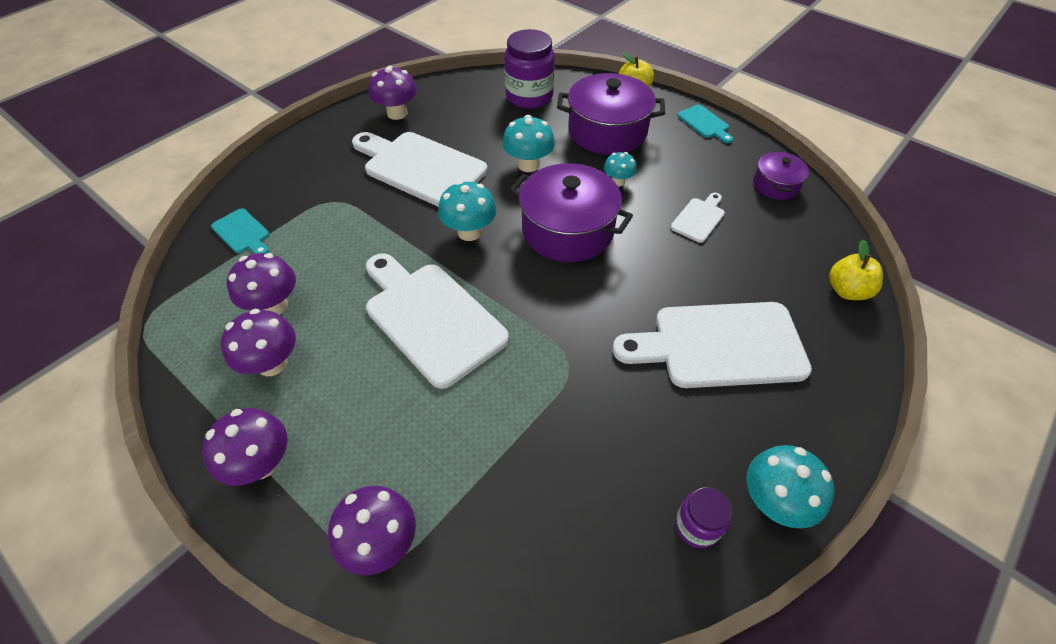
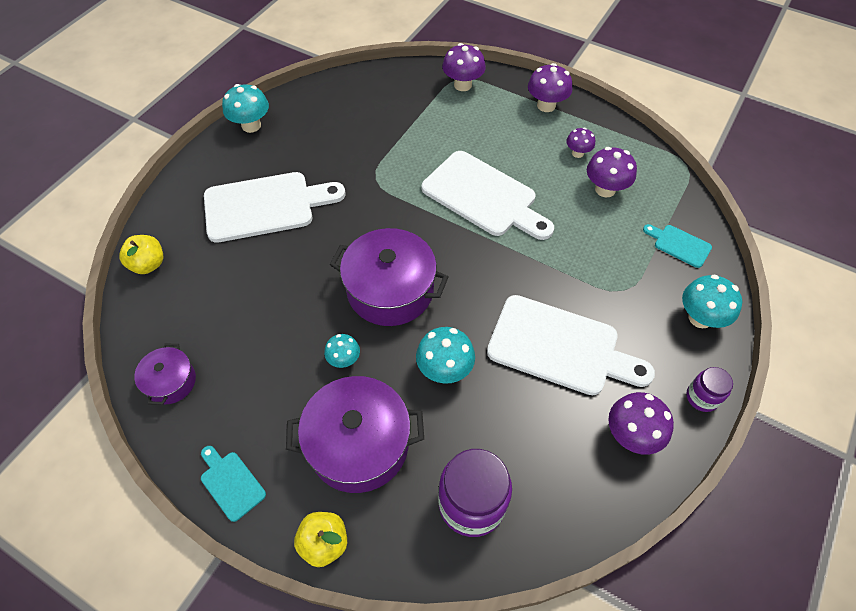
camera: 170 degrees right, 5 degrees up
purple mushroom [221,309,296,376] -> purple mushroom [566,128,595,158], size x0.62
turquoise mushroom [438,181,497,241] -> turquoise mushroom moved to [682,274,742,328]
white cutting board [671,193,725,243] -> none
purple jar [675,487,732,548] -> purple jar moved to [686,367,733,412]

